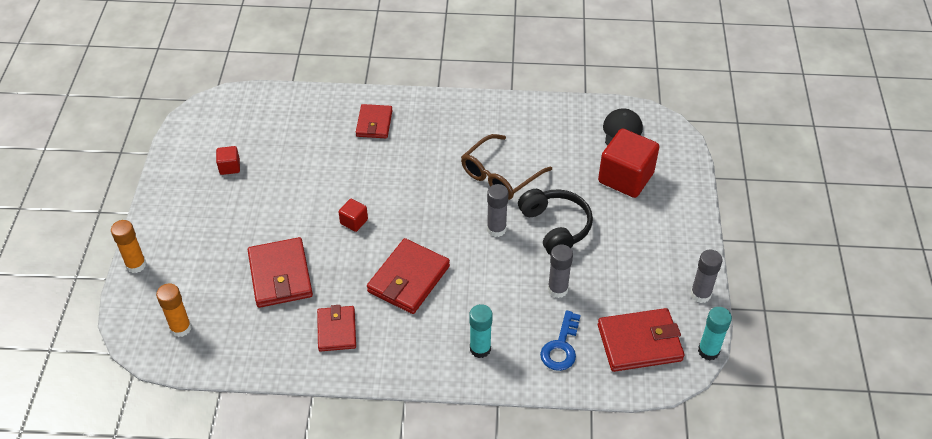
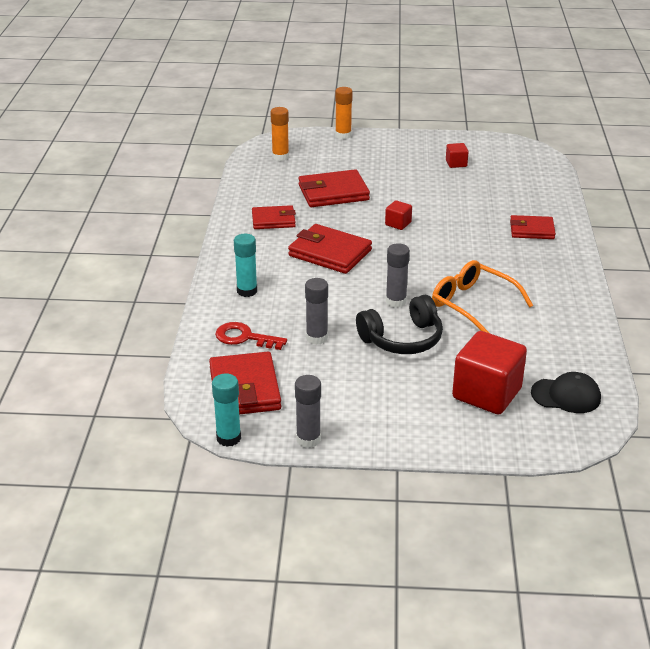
camera: 90 degrees right, 15 degrees down
brown glasses [461,134,552,200] -> orange glasses [432,260,533,333]
blue key [540,310,581,371] -> red key [215,322,287,350]

